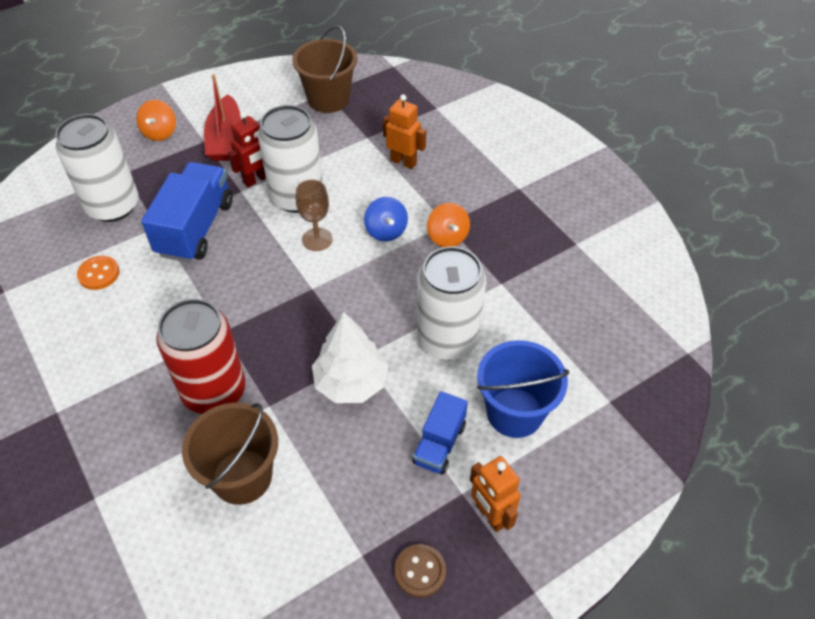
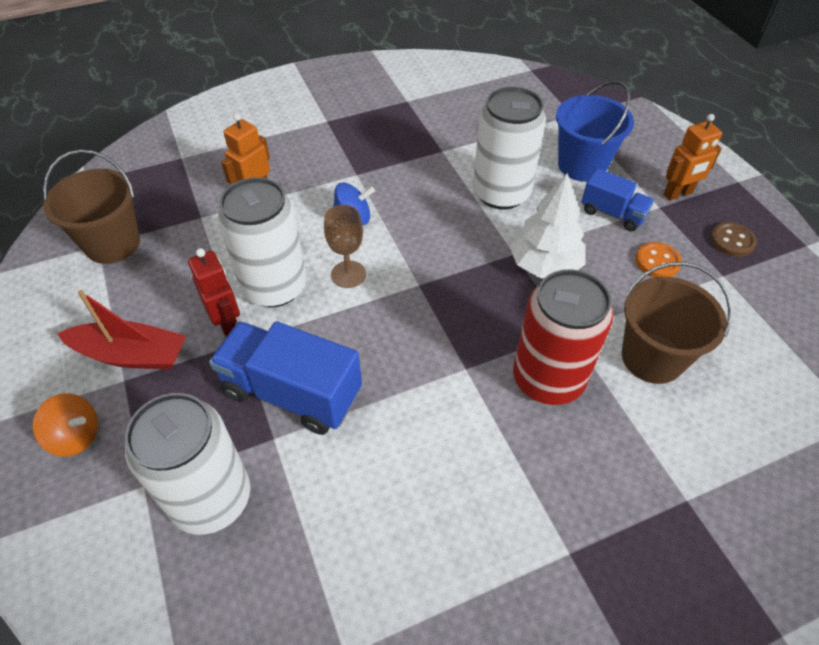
camera: 80 degrees left, 0 degrees up
orange button [77,256,120,290] -> orange button moved to [635,242,682,277]
orange spinning top [427,203,470,247] -> none

